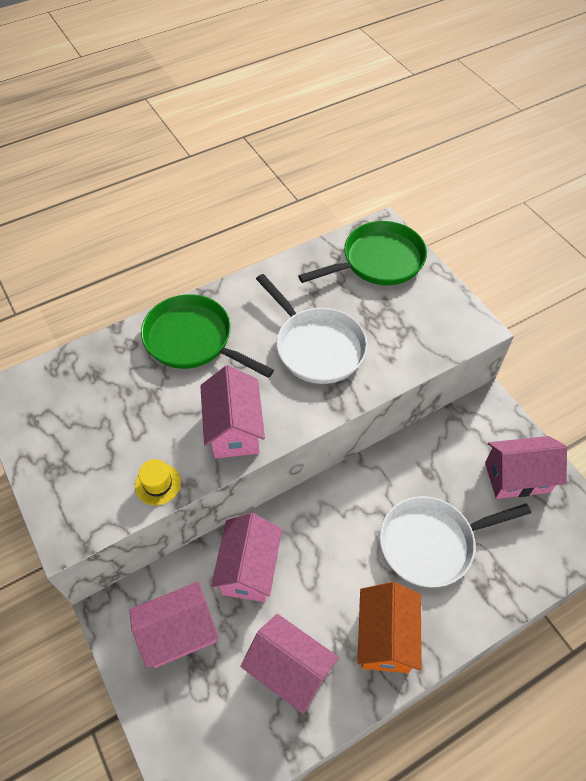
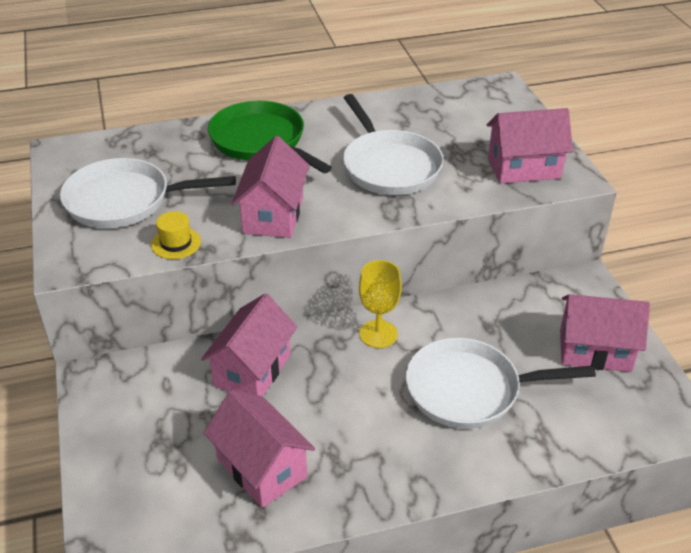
camera: 15 degrees right, 15 degrees down
pink house [130,581,219,668] -> pink house moved to [487,108,573,184]
green pan [298,221,427,285] -> none
orange house [357,582,422,673] -> none
none -> white pan [60,158,236,228]
none -> yellow goblet [359,260,402,348]

